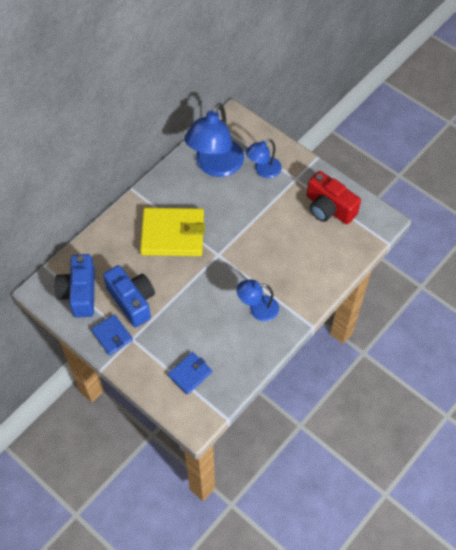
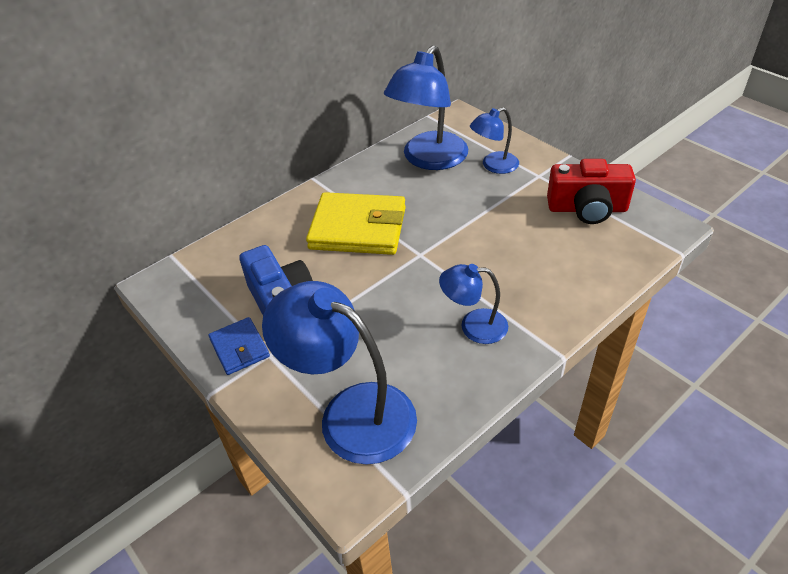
camera: 10 degrees right, 15 degrees down
blue camera [55,254,95,318] -> none
blue wallet [168,352,212,395] -> blue lamp [262,281,417,465]
red camera [307,171,361,224] -> red camera turned 45 degrees counterclockwise [547,159,636,224]

